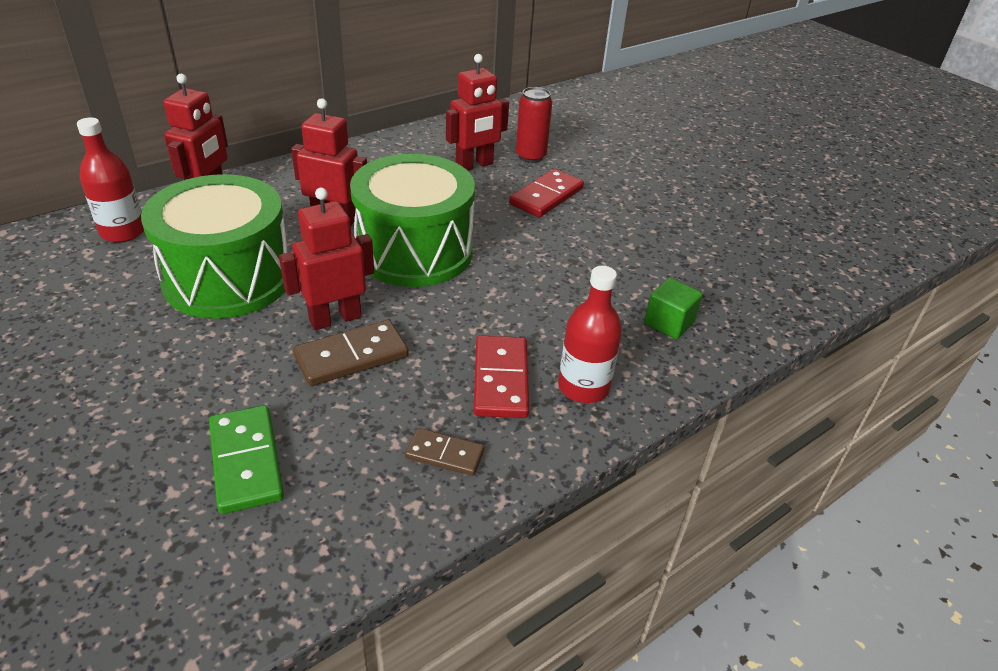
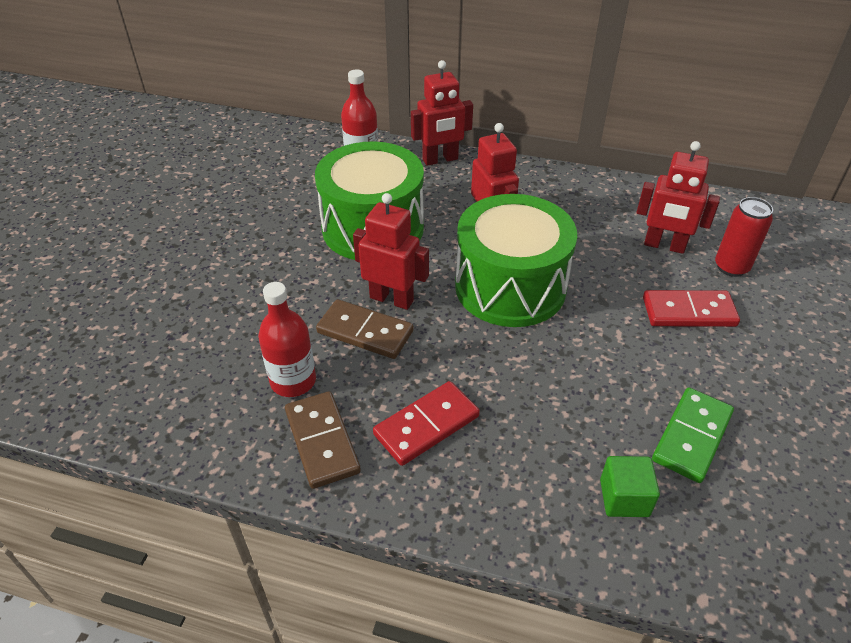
camera: 55 degrees right, 5 degrees up
green domino [209,405,284,514] -> green domino moved to [652,388,734,483]
brown domino [405,428,484,476] -> brown domino [285,391,361,489], size x1.61
red bottle [558,266,622,403] -> red bottle moved to [258,282,316,397]

